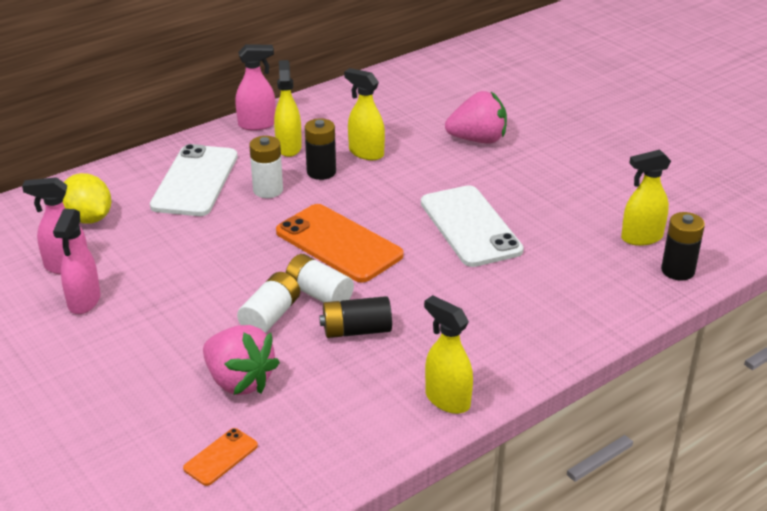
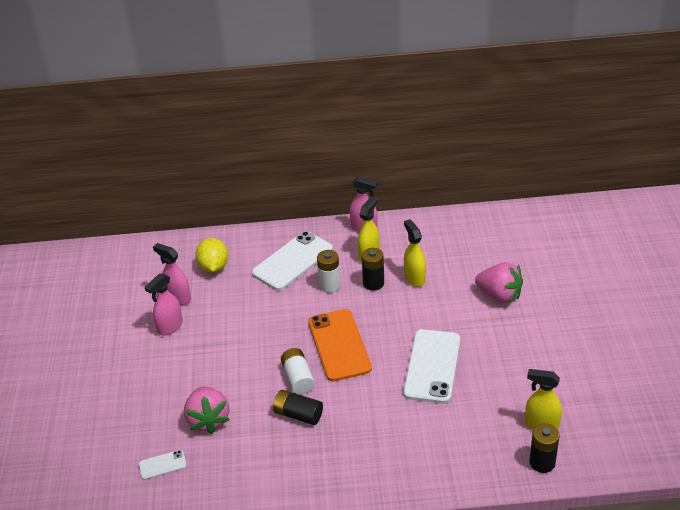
camera: 35 degrees right, 5 degrees up
orange phone [183,428,258,486] -> white phone [139,450,187,480]
white battery [237,272,300,333] -> none
yellow spray bottle [424,295,473,414] -> none

